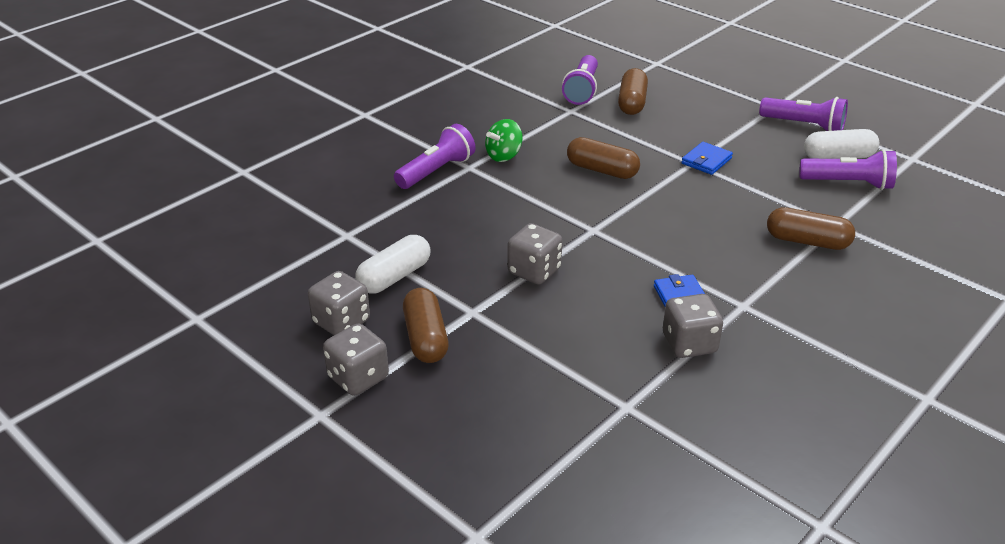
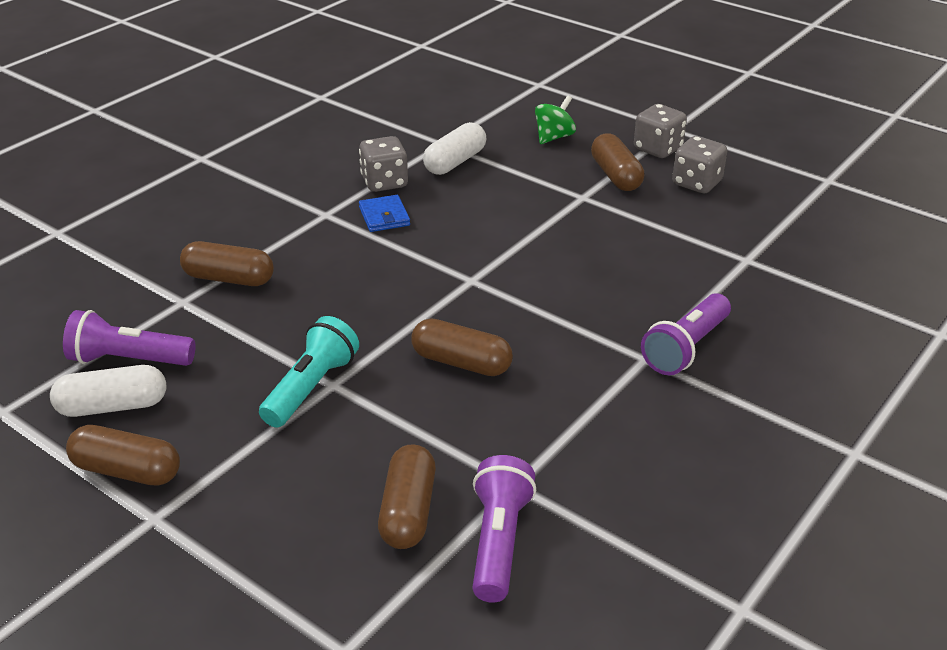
camera: 175 degrees right, 0 degrees up
white capsule [355,235,430,294] -> white capsule moved to [423,122,487,175]
green spinning top [485,119,523,162] -> green spinning top moved to [535,96,576,144]
grey dice [507,223,563,284] -> none
blue wallet [682,142,733,175] -> turquoise flashlight [259,316,359,427]
purple flashlight [759,97,848,131] -> brown capsule [66,425,180,486]

